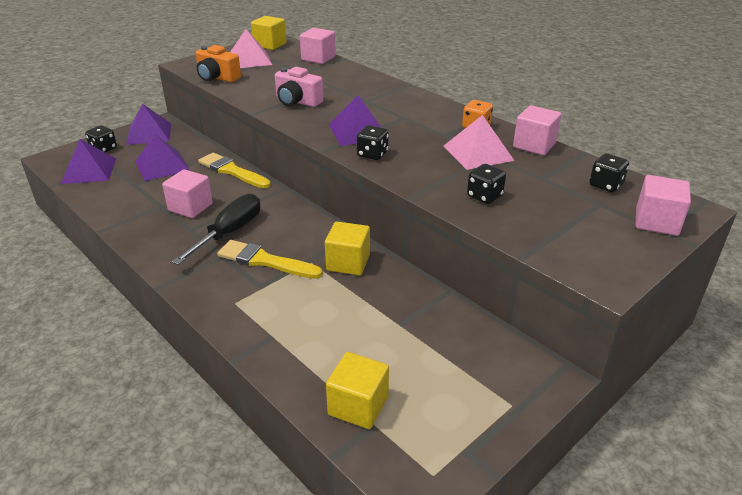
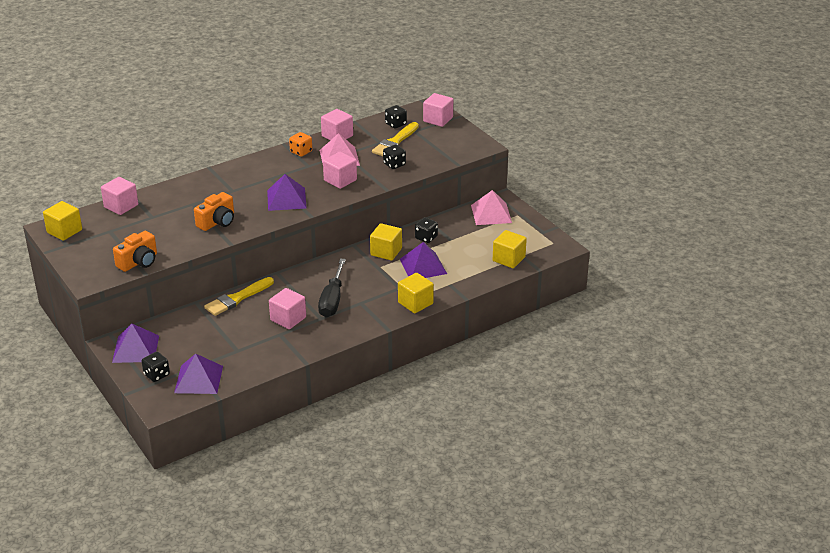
camera: 80 degrees left, 0 degrees up
purple pyramid [135,134,190,181] -> purple pyramid moved to [400,242,447,278]
black screwdriver [172,194,260,265] -> black screwdriver turned 120 degrees counterclockwise [318,258,346,317]
yellow brush [217,240,323,279] -> yellow brush moved to [372,122,419,156]
pink pyramid [230,29,272,68] -> pink pyramid moved to [471,190,512,225]
pink camera [275,67,324,107] -> orange camera [194,192,234,231]
black dice [357,125,389,160] -> black dice moved to [415,217,438,243]
none -> pink cube [323,152,357,189]
none -> yellow cube [398,273,434,313]

